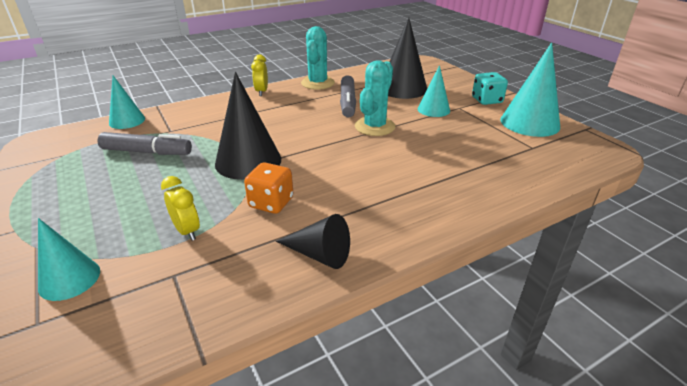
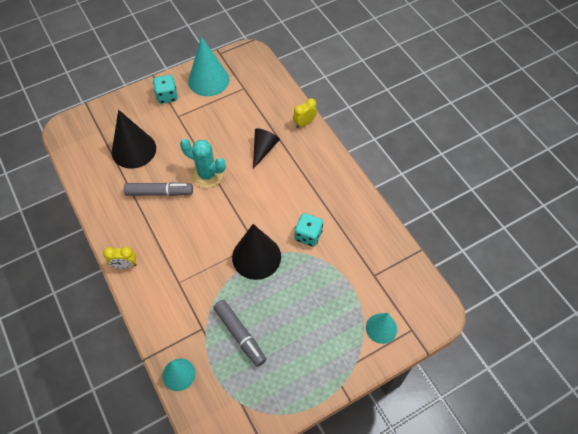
camera: 90 degrees left, 25 degrees up
grey marker [97,132,192,155] -> grey marker turned 135 degrees clockwise [213,300,266,367]
yellow clock [161,176,200,241] -> yellow clock moved to [293,98,317,128]
orange dice [244,162,293,214] -> turquoise dice [295,213,323,247]
black cone [276,214,350,269] -> black cone moved to [253,128,280,169]
turquoise cactus [301,26,335,90] -> none
turquoise cone [418,65,450,117] -> none

